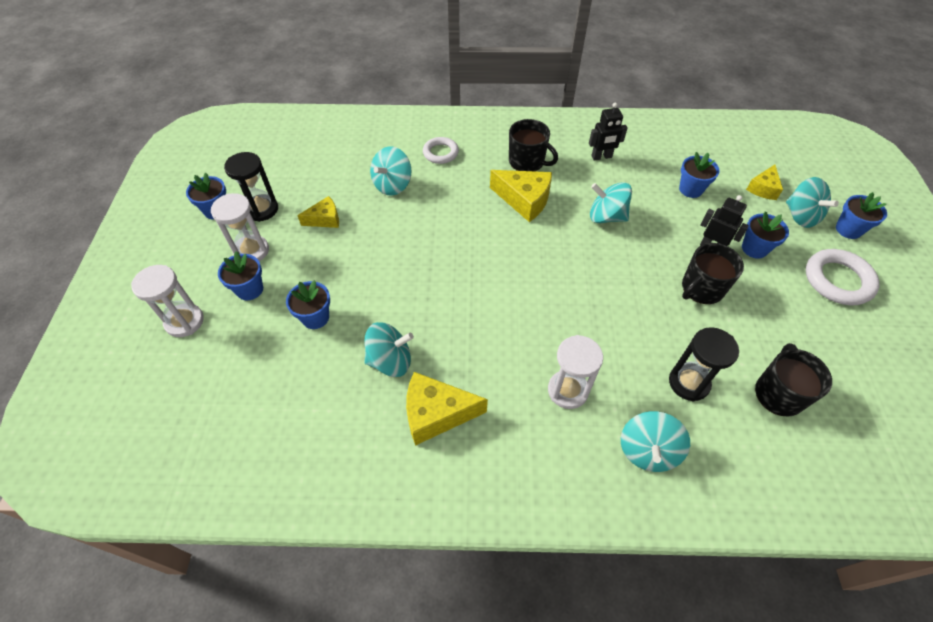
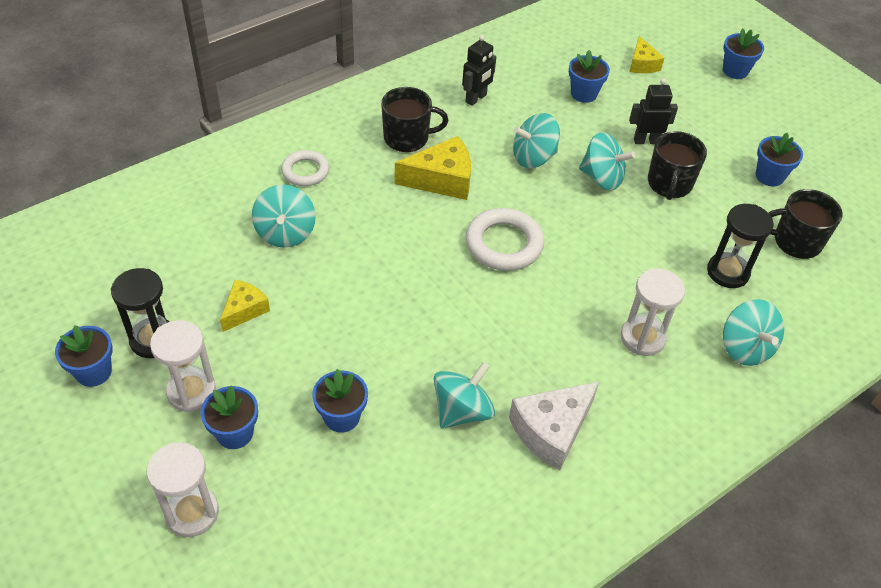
camera: 40 degrees left, 5 degrees down
yellow cheese [406,372,488,446] -> white cheese [509,381,600,471]
blue flower pot [742,211,789,259] -> blue flower pot moved to [756,133,803,186]
black mug [755,343,832,417] -> black mug turned 60 degrees counterclockwise [768,189,843,259]
turquoise spinning top [786,177,839,228] -> turquoise spinning top moved to [579,132,636,190]
white ring [806,249,880,305] -> white ring moved to [466,208,544,271]

